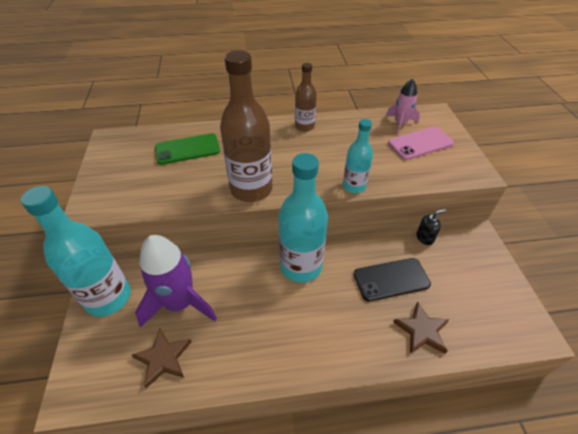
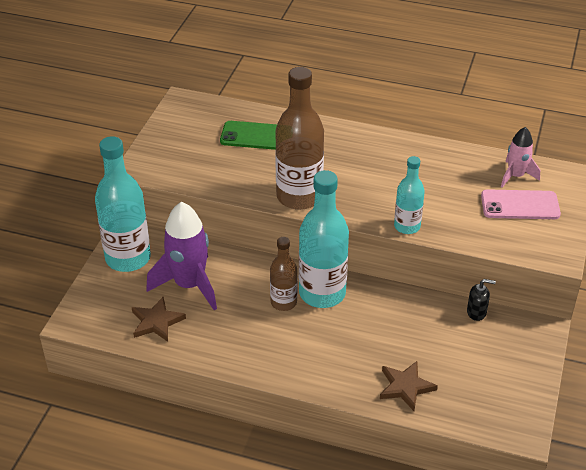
camera: 25 degrees right, 5 degrees down
brown bottle [295,63,317,132] -> brown bottle moved to [270,237,297,311]
black phone [354,258,431,301] -> none

